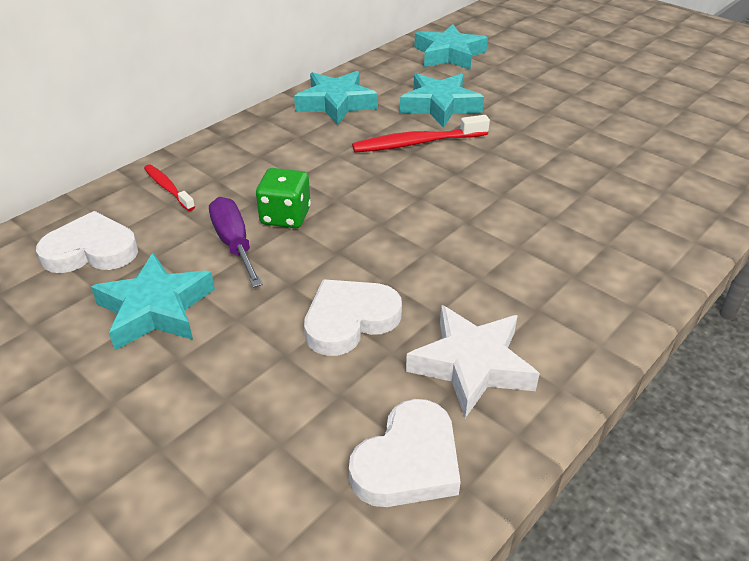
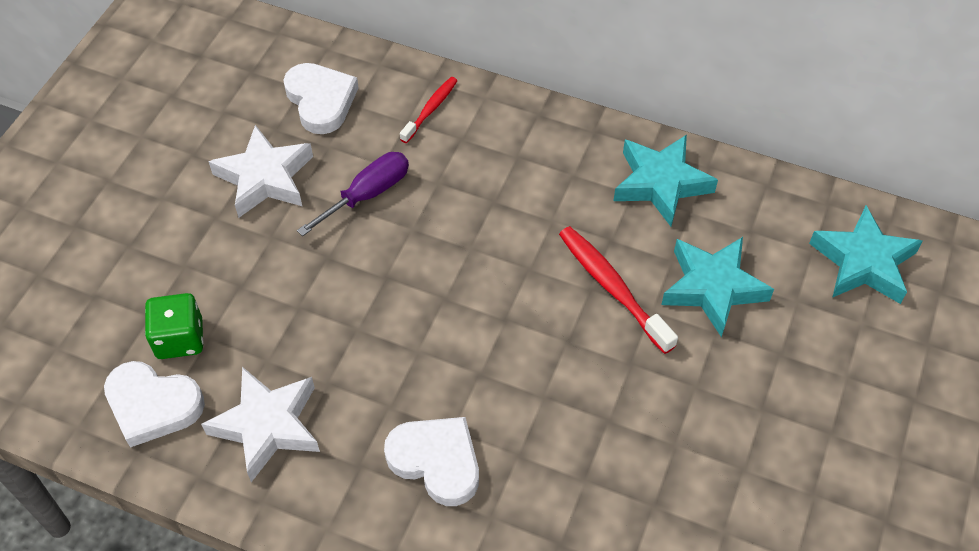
camera: 70 degrees right, 15 degrees up
turquoise star [91,253,215,351] -> white star [208,125,313,218]
green dice [256,168,311,228] -> green dice moved to [145,293,204,359]
white heart [304,279,402,356] -> white heart moved to [384,417,479,506]

